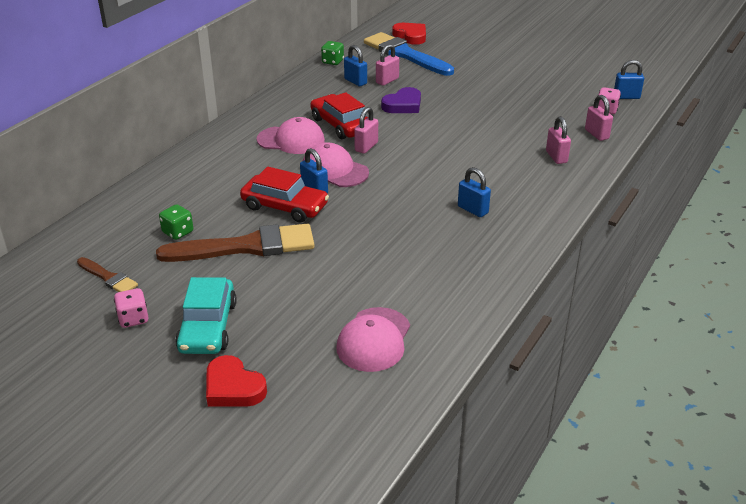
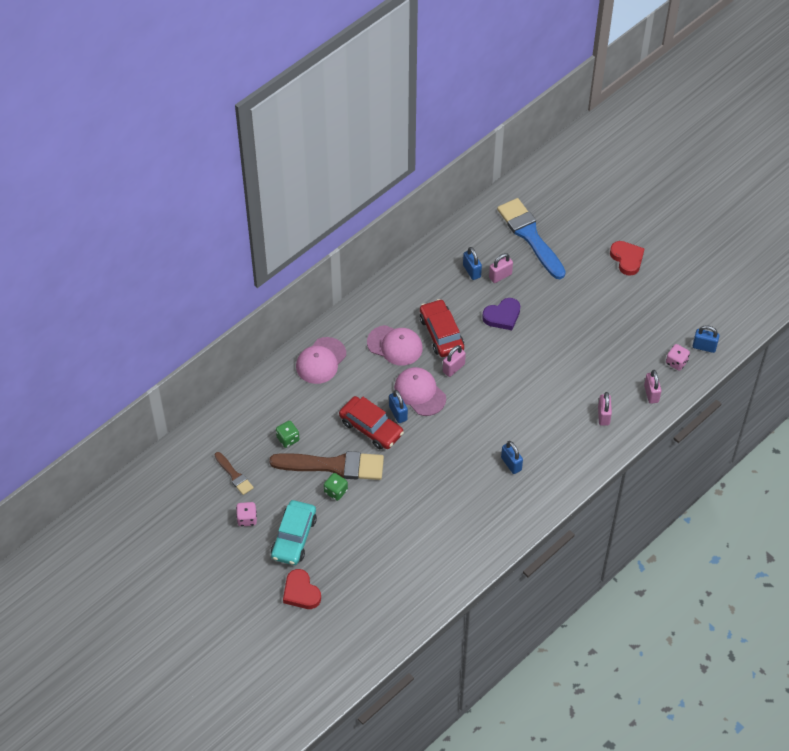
camera: 15 degrees right, 20 degrees up
green dice [321,41,344,65] -> green dice moved to [324,473,348,501]
pink cap [336,307,410,372] -> pink cap moved to [296,337,346,384]
red heart [392,23,426,45] -> red heart moved to [610,241,644,276]

